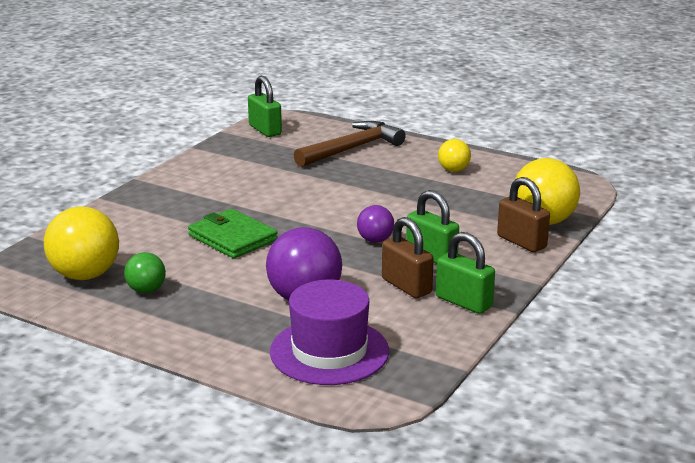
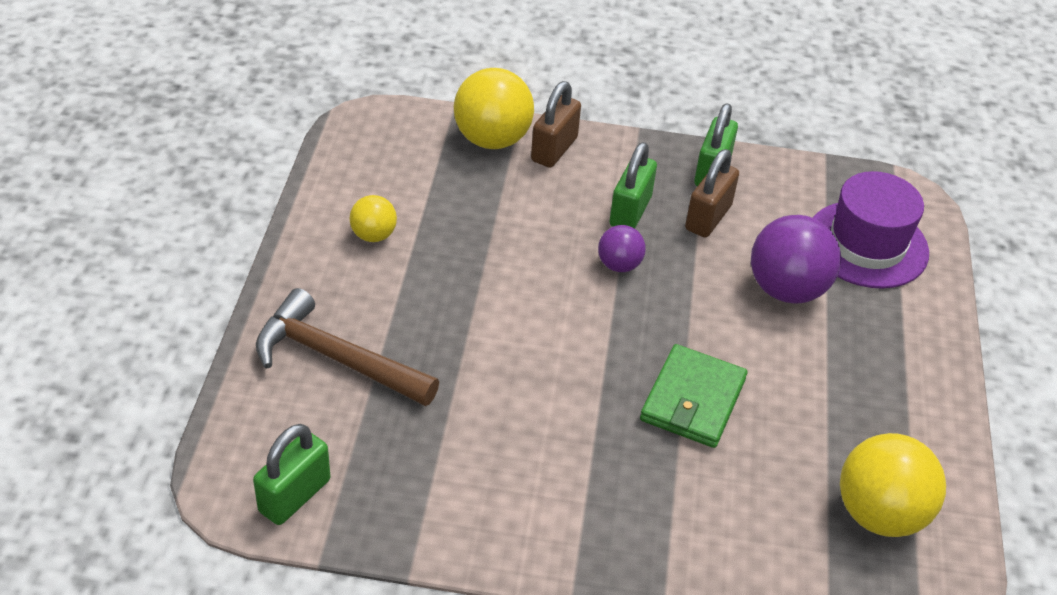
camera: 115 degrees left, 20 degrees up
green ball [124,252,166,293] -> none

